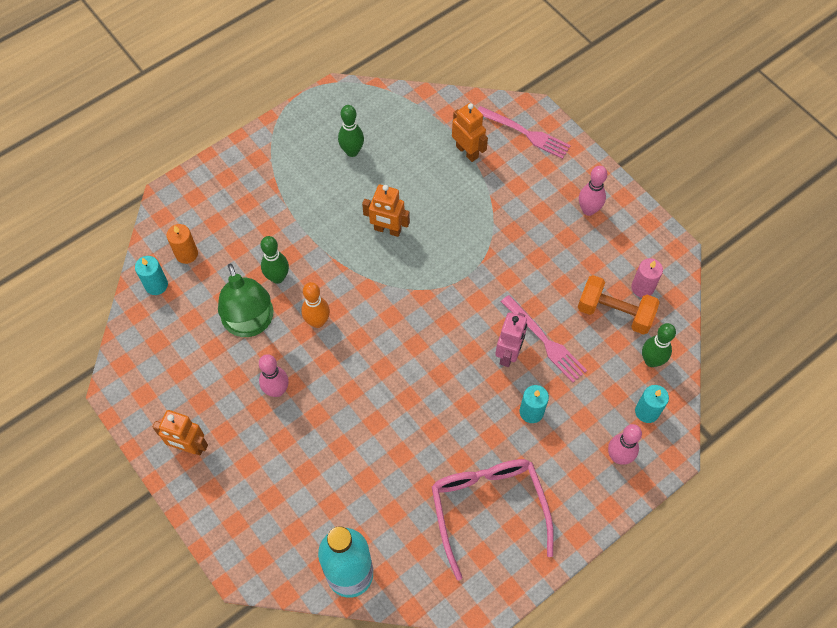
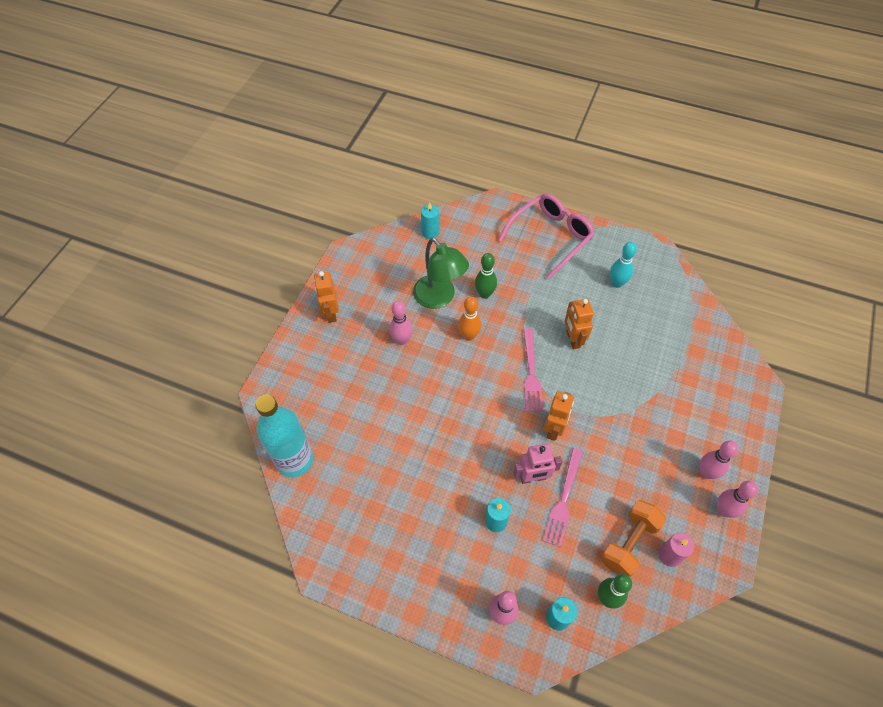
camera: 60 degrees right, 5 degrees down
orange candle [167,224,198,264] -> none
green lamp [218,263,274,337] -> green lamp turned 75 degrees counterclockwise [413,238,469,309]
green bowling pin [338,105,364,157] -> turquoise bowling pin [610,242,637,288]
pink glasses [432,459,554,581] -> pink glasses moved to [498,194,595,279]
orange robot [452,103,488,162] -> orange robot moved to [544,391,574,441]
pink fork [478,106,571,159] -> pink fork moved to [524,329,543,412]
orange dumbbell [578,275,660,335] -> orange dumbbell turned 45 degrees clockwise [600,500,667,577]
none -> pink bowling pin [717,481,758,518]

